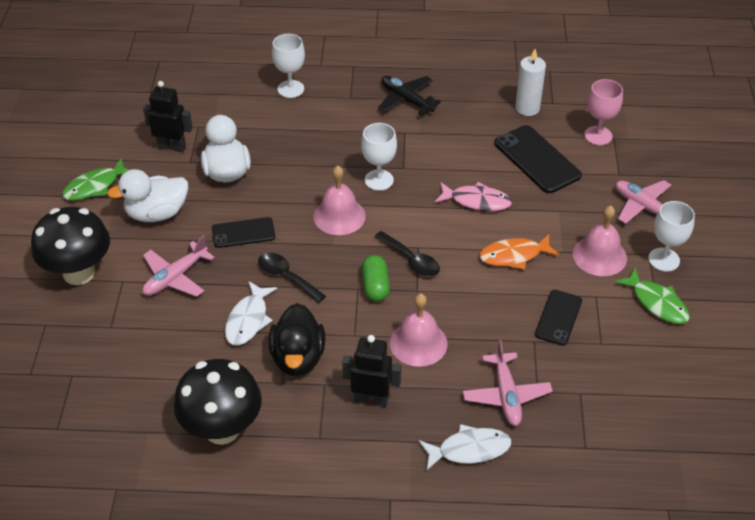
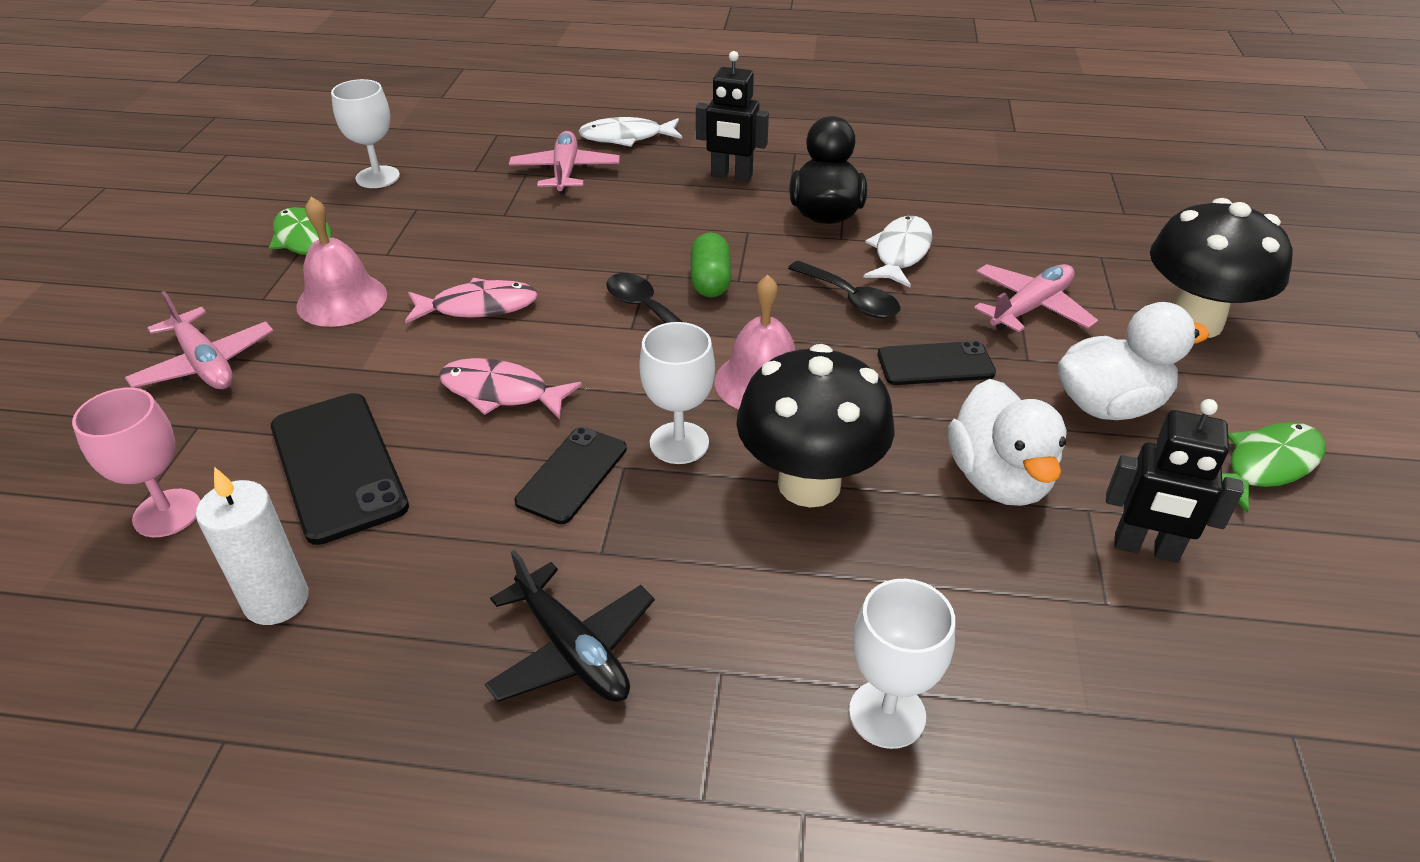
camera: 175 degrees left, 5 degrees down
black mushroom [174,359,262,445] -> black mushroom moved to [736,344,895,508]
pink bell [390,294,448,367] -> none
orange fish [479,234,559,270] -> pink fish [405,278,538,323]
black phone [535,290,582,346] -> black phone moved to [515,427,627,524]
white goblet [648,201,695,272] -> white goblet moved to [331,79,400,188]

